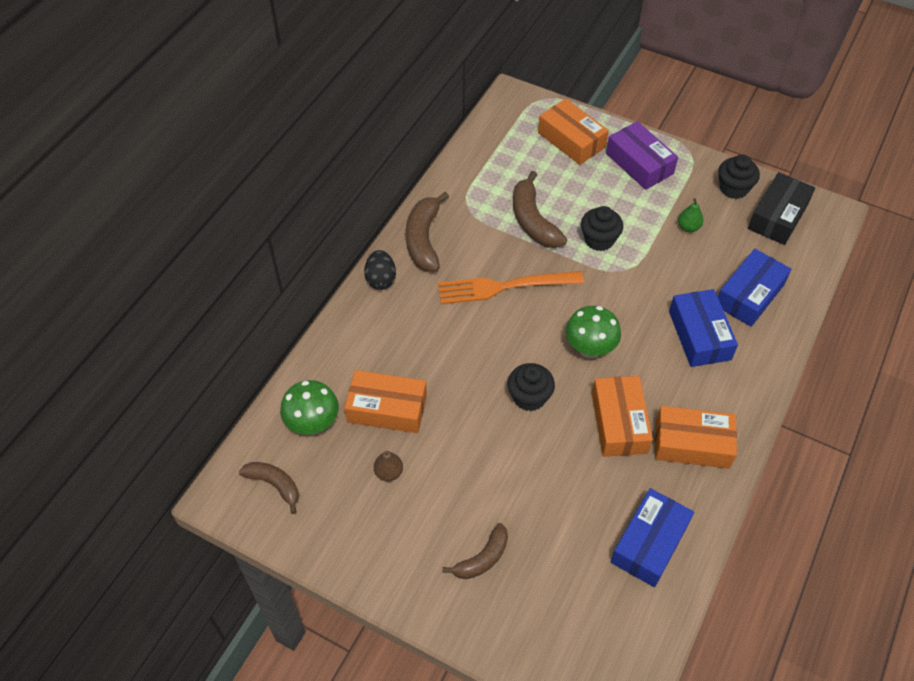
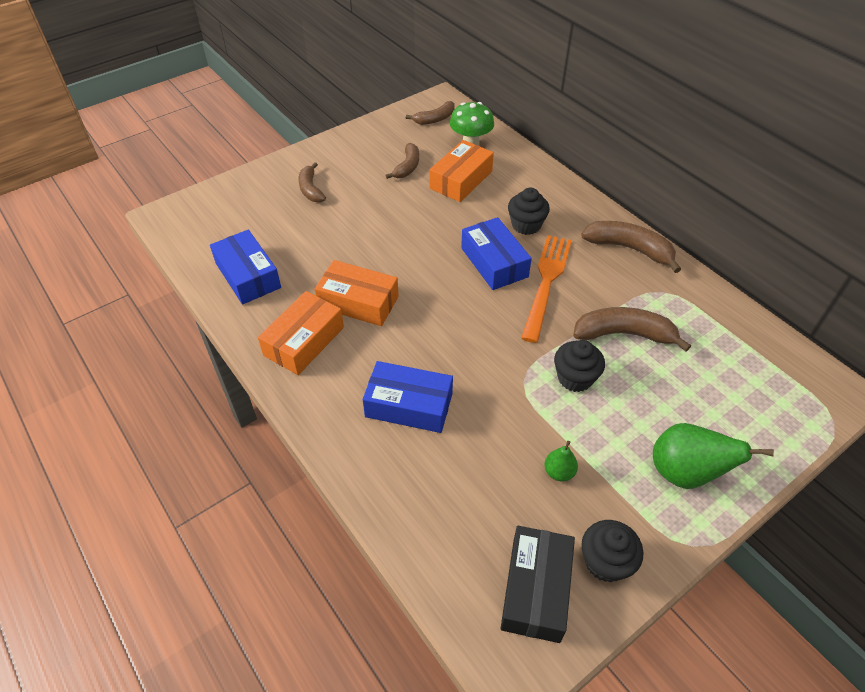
camera: 115 degrees right, 5 degrees down
black egg [364,250,396,290] -> none
brown pear [374,451,403,481] -> brown banana [385,143,419,179]
black cupcake [508,363,555,411] -> black cupcake moved to [508,188,550,235]
orange box [538,99,609,165] -> none
green mushroom [566,306,621,358] -> none
purple box [606,121,678,190] -> green pear [653,423,774,489]
blue box [718,249,791,327] -> blue box moved to [461,217,532,290]
black box [748,172,815,245] -> black box turned 45 degrees clockwise [500,526,575,643]

